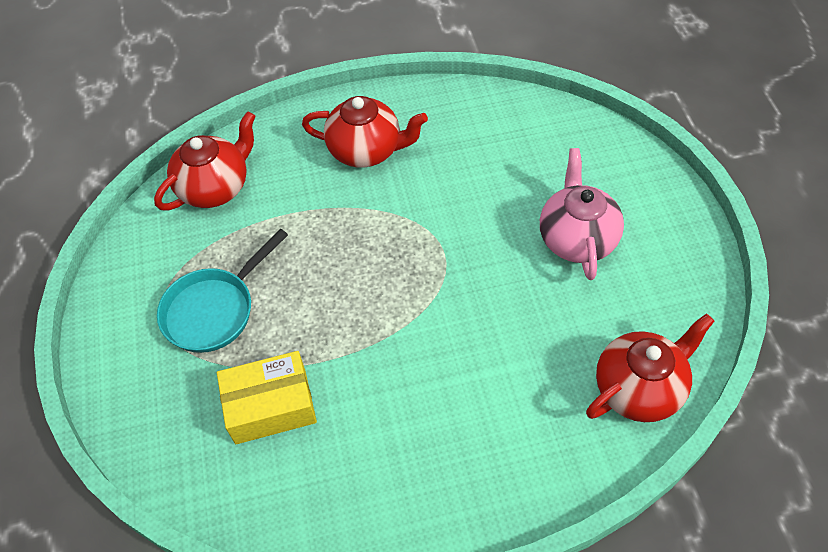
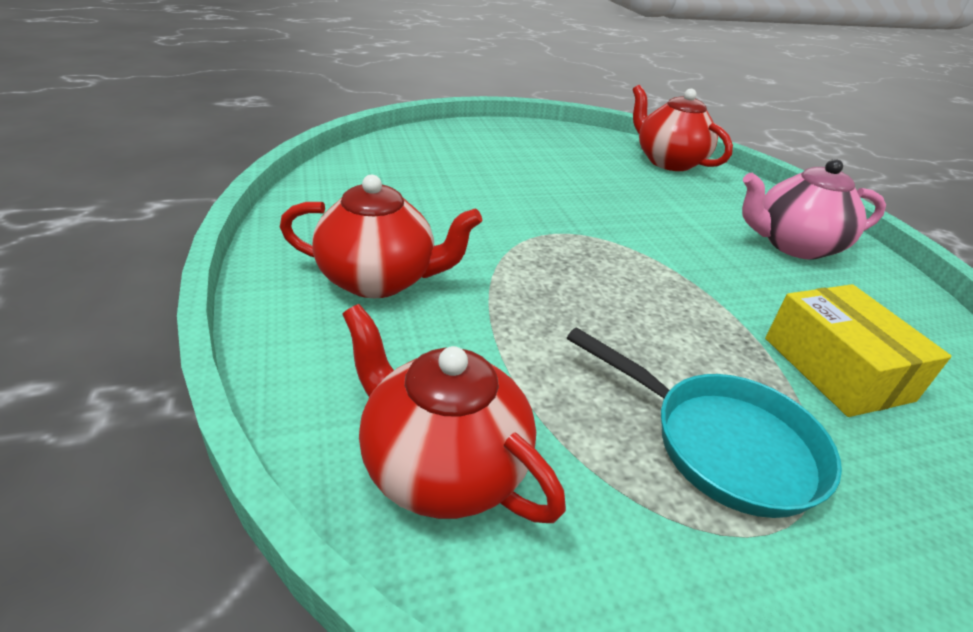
camera: 100 degrees left, 20 degrees down
red teapot [302,96,428,168] -> red teapot turned 90 degrees clockwise [280,175,482,298]
pink teapot [540,148,624,280] -> pink teapot moved to [742,159,886,260]

